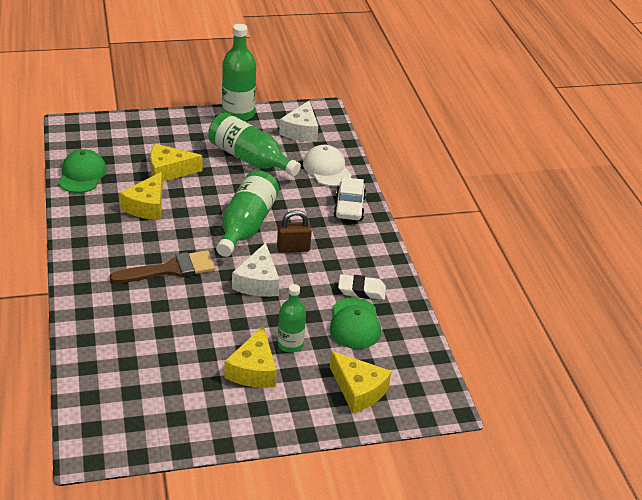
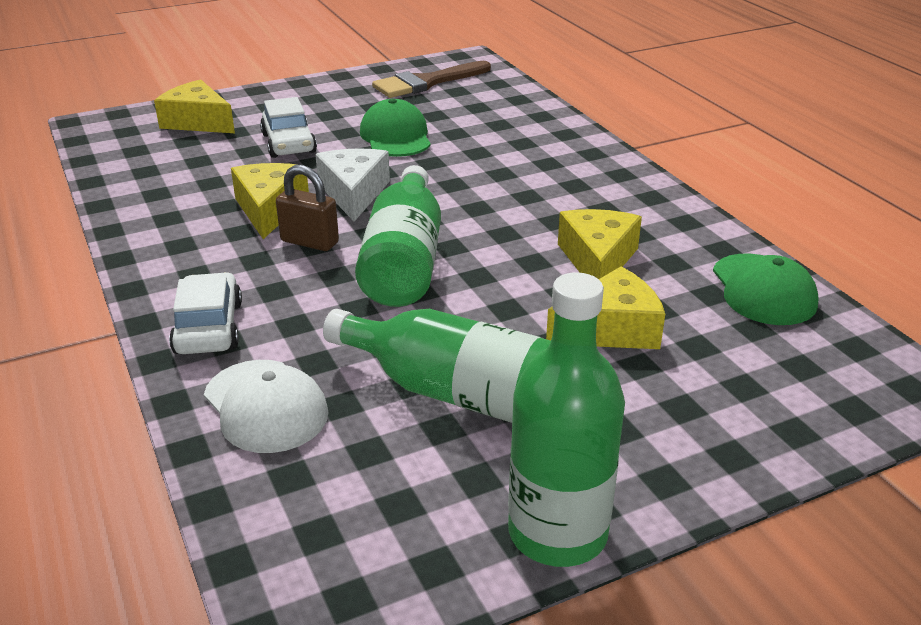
camera: 170 degrees right, 5 degrees down
brown brush [110,250,215,283] -> brown brush moved to [372,61,491,98]
yellow cheese [224,325,277,388] -> yellow cheese moved to [231,163,309,239]
brown padlock [277,210,312,253] -> brown padlock turned 45 degrees clockwise [276,165,339,251]
green bottle [278,284,306,353] -> white car [260,97,317,158]
white cheese [279,100,318,142] -> none
green cap [330,298,381,349] -> green cap moved to [360,98,431,157]
white eraser [338,274,386,300] -> none

